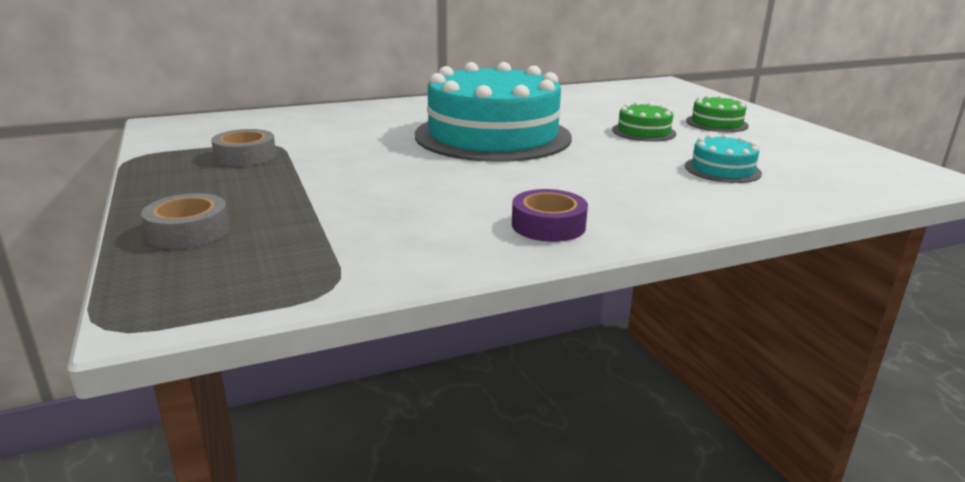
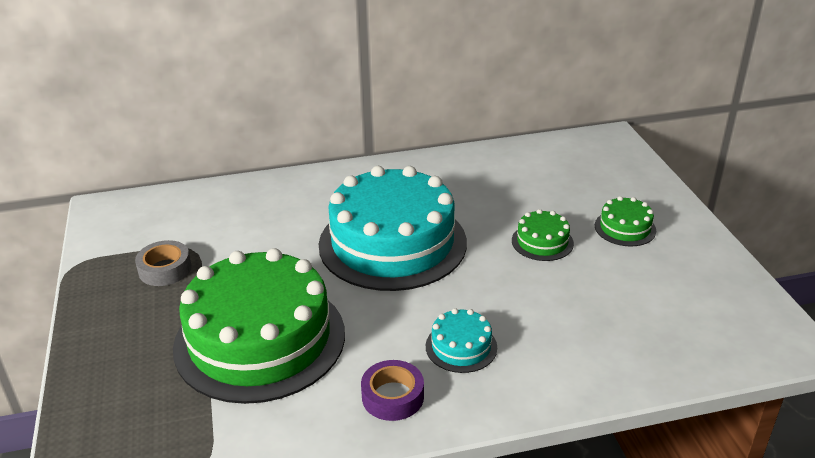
camera: 10 degrees right, 10 degrees up
grey tape [141,193,229,249] -> none
turquoise cake [685,134,762,183] -> turquoise cake moved to [426,308,497,373]
none -> green cake [173,248,345,404]

